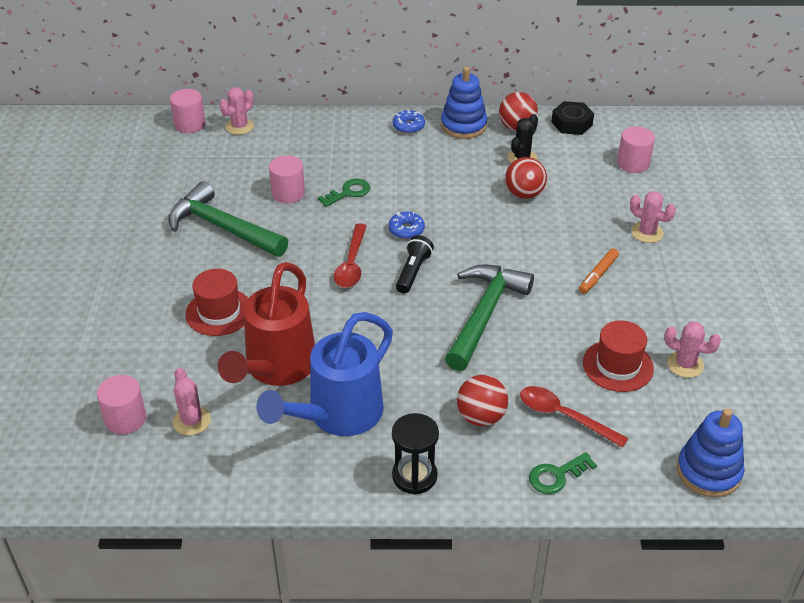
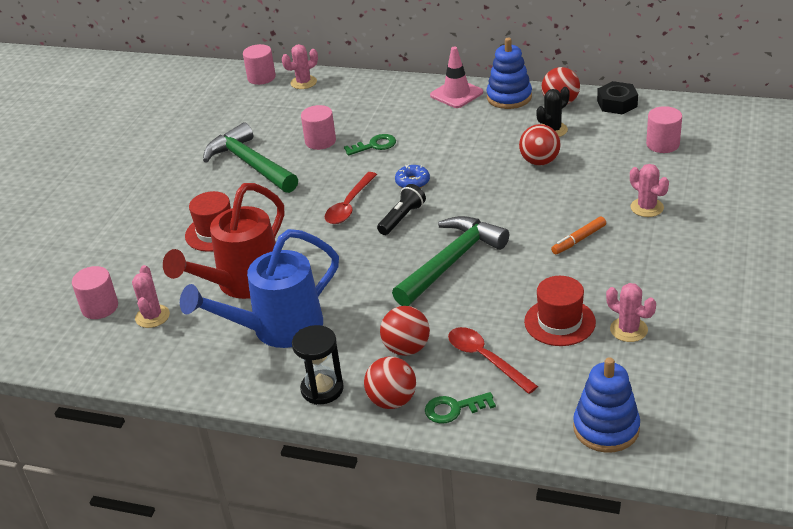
camera: 20 degrees right, 5 degrees down
blue donut [392,110,425,134] -> pink traffic cone [430,47,483,108]
none -> red ball [364,357,416,409]

